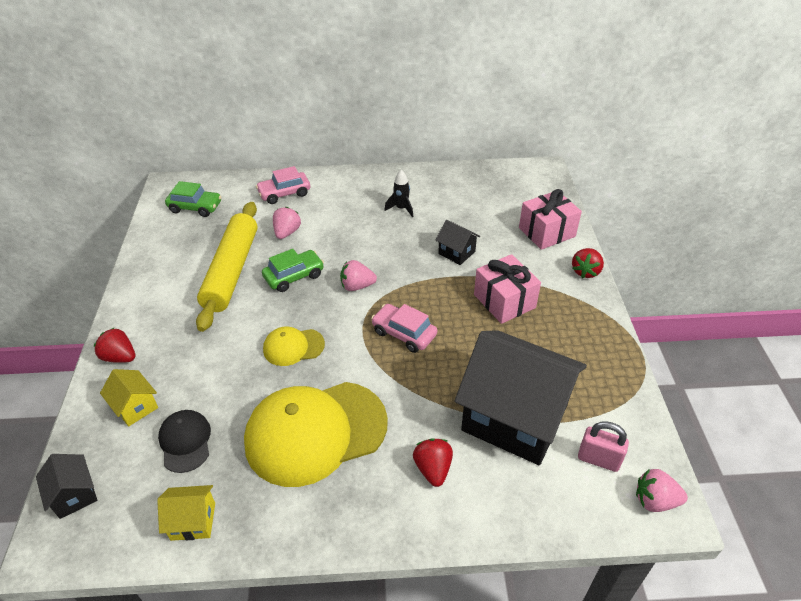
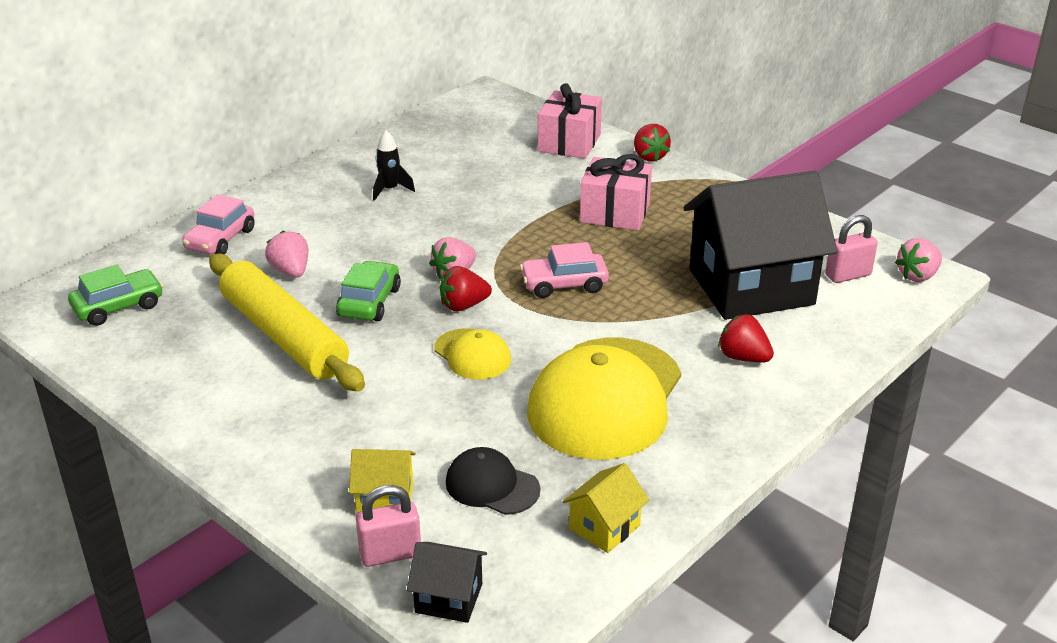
camera: 45 degrees left, 10 degrees down
red strawberry [94,328,135,363] -> red strawberry moved to [440,266,492,311]
yellow cap [263,326,325,366] -> yellow cap turned 75 degrees counterclockwise [434,329,511,380]
black house [435,220,480,265] -> none
none -> pink padlock [356,485,421,567]

